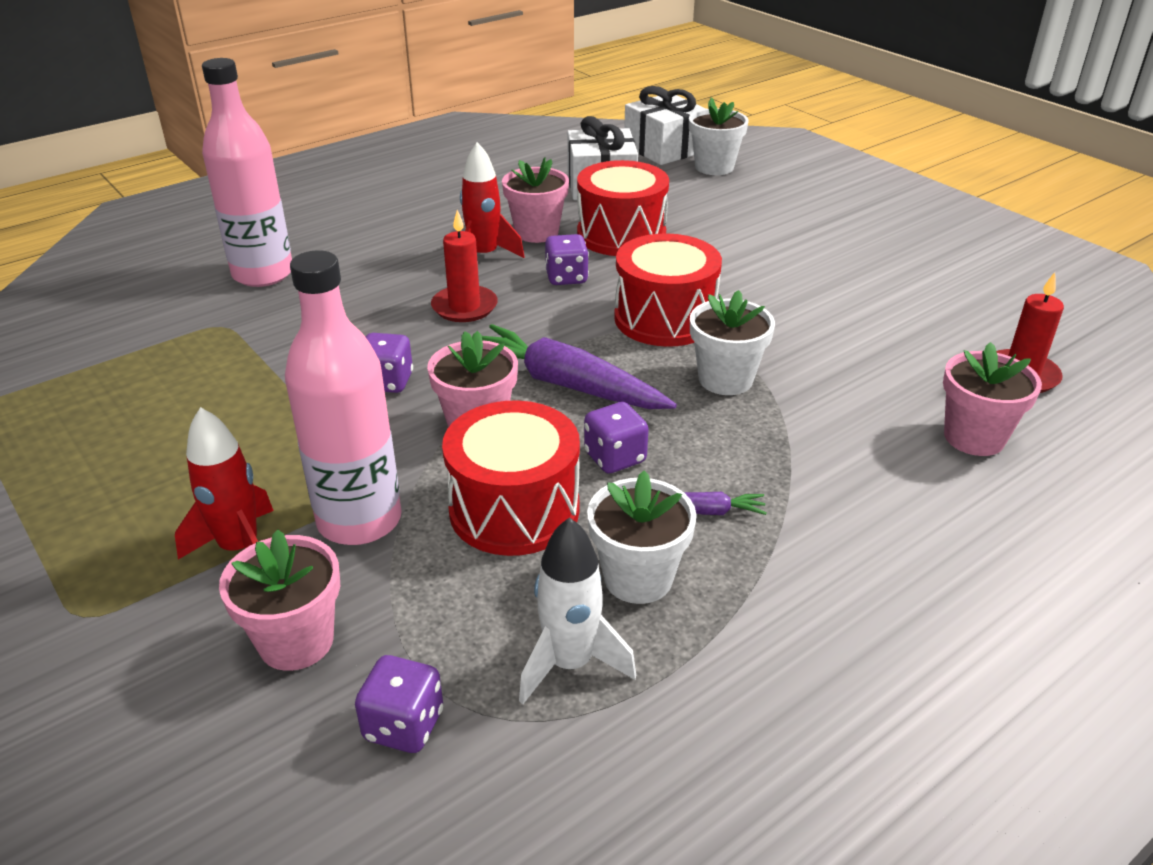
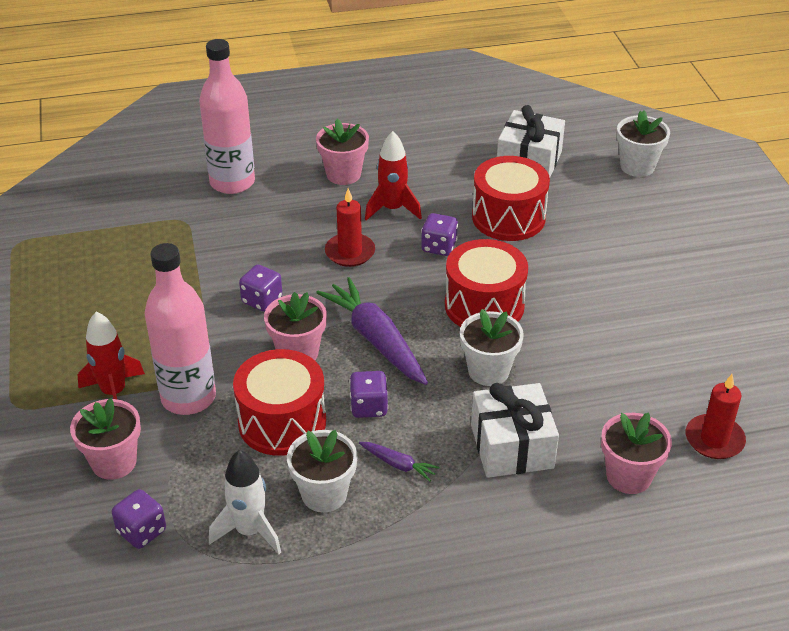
camera: 25 degrees right, 5 degrees up
pink flower pot [502,157,569,243] -> pink flower pot moved to [316,119,369,185]
white gift [624,86,706,165] -> white gift moved to [471,383,559,478]

